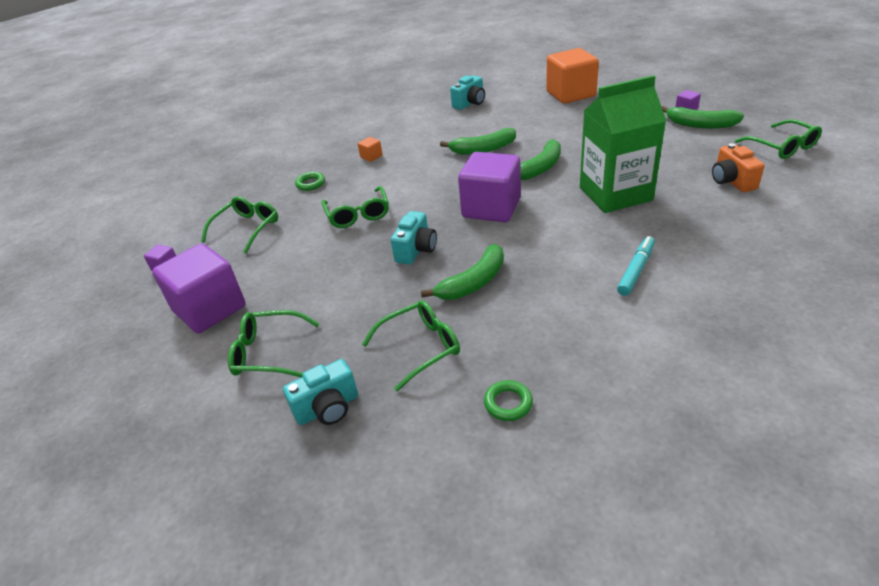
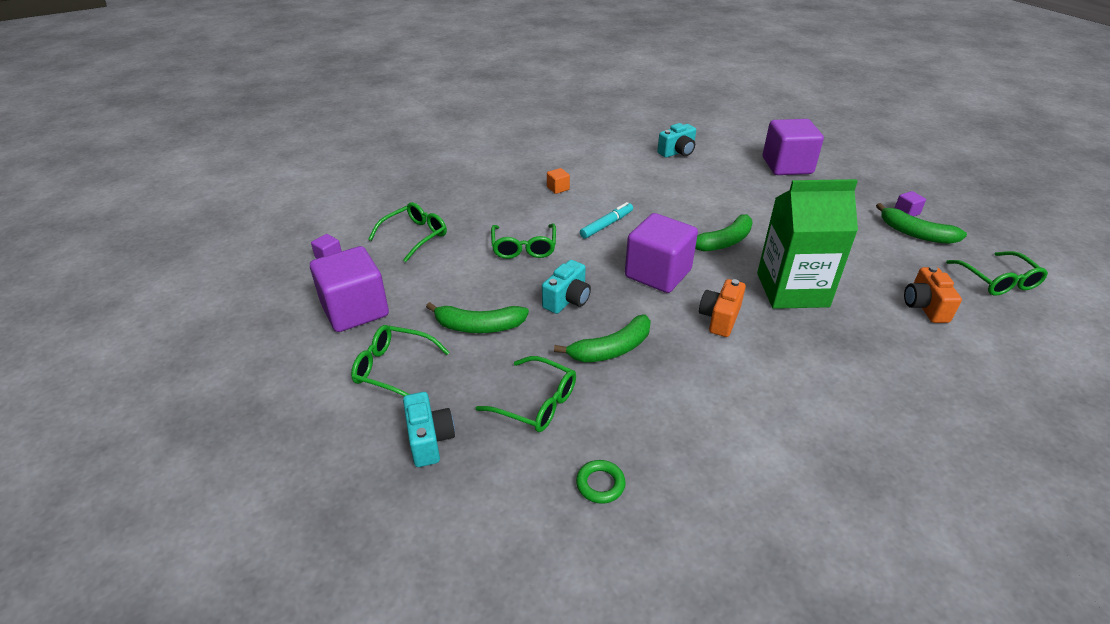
camera: 10 degrees right, 0 degrees up
turquoise camera [283,359,358,425] -> turquoise camera turned 90 degrees counterclockwise [403,392,455,467]
green ring [295,172,325,191] -> none
green glasses [362,300,460,391] -> green glasses turned 45 degrees clockwise [475,356,576,432]
green banana [440,128,516,155] -> green banana moved to [426,302,529,333]
orange cube [546,48,599,104] -> purple cube [763,119,824,175]
turquoise marker [617,236,655,296] -> turquoise marker moved to [580,202,633,239]
none -> orange camera [699,279,746,337]

